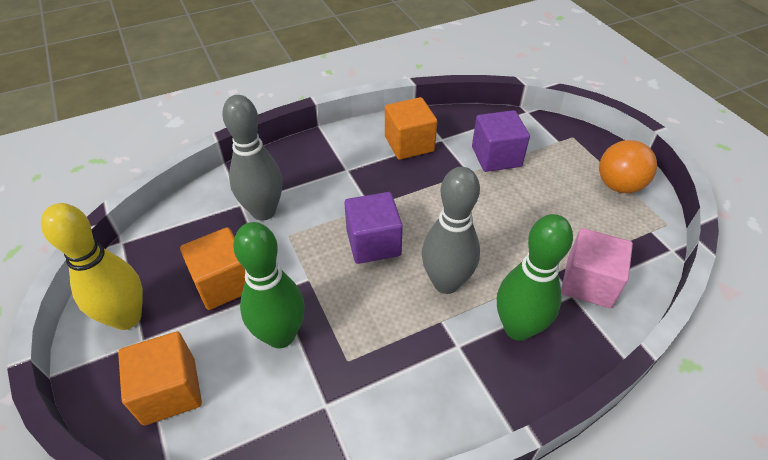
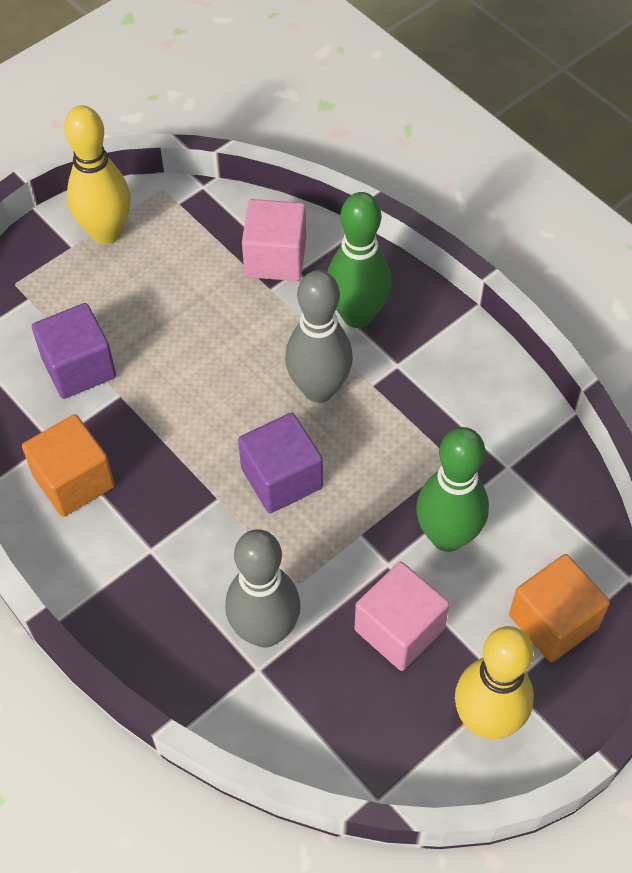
camera: 105 degrees left, 10 degrees up
orange cube [180,227,245,310] -> pink cube [355,561,450,671]
orange ball [599,140,657,193] -> yellow bowling pin [64,105,131,244]

